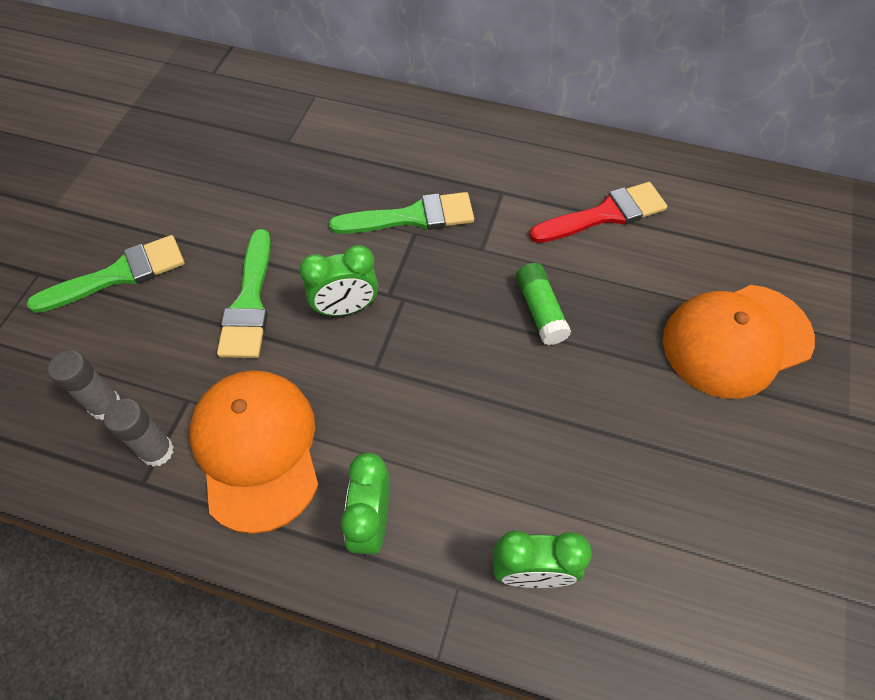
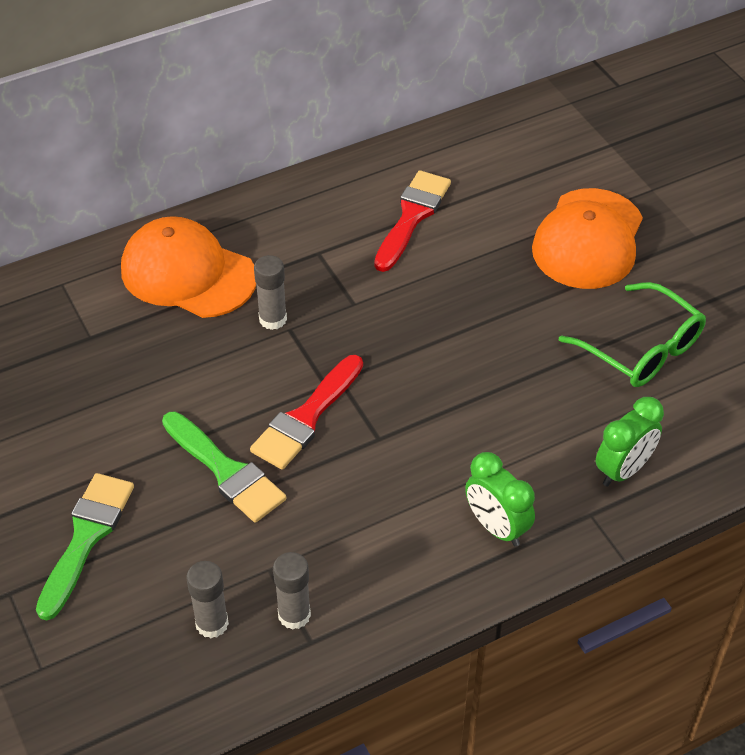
camera: 45 degrees left, 10 degrees down
orange cap [189,370,319,534] -> orange cap moved to [121,216,256,318]
green clock [299,245,378,316] -> red brush [250,355,363,470]
green brush [329,192,474,234] -> grey glue stick [254,255,287,330]
green glue stick [516,263,571,345] -> none
none -> green glasses [559,282,706,387]

